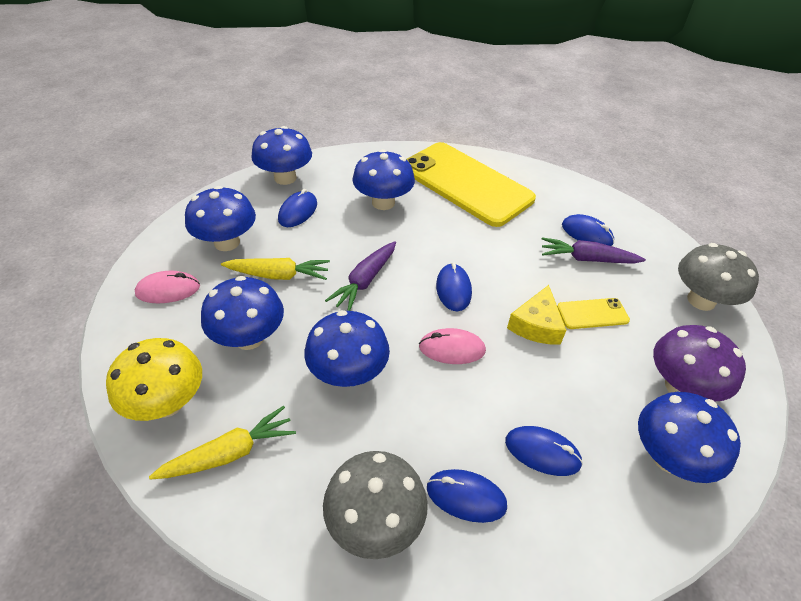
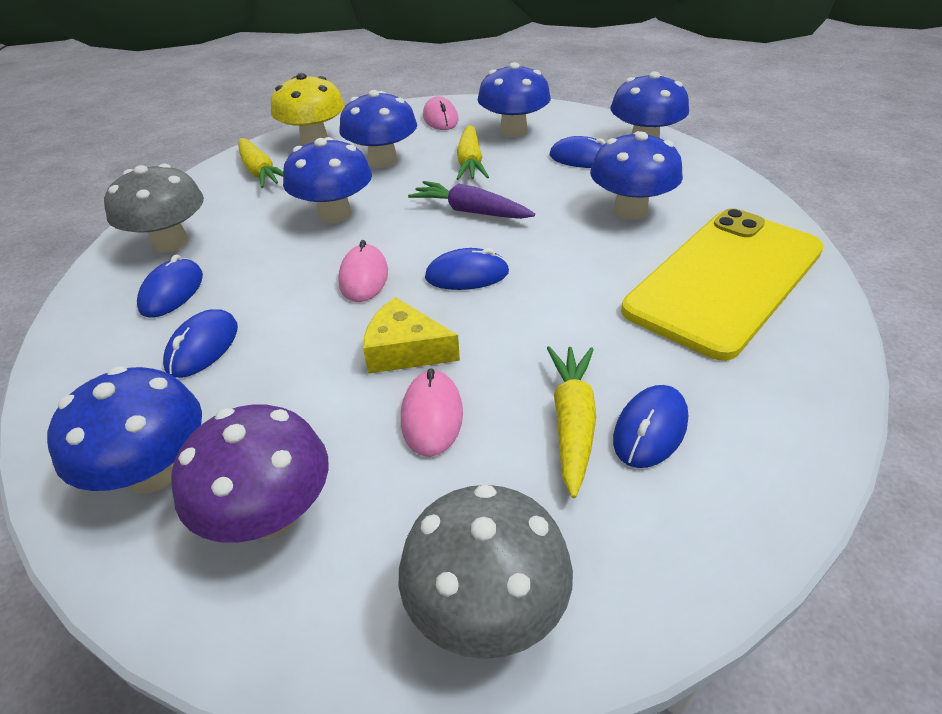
camera: 90 degrees right, 5 degrees down
purple carrot [542,237,646,264] -> yellow carrot [547,346,596,498]
yellow phone [557,298,630,329] -> pink mouse [401,368,463,457]

